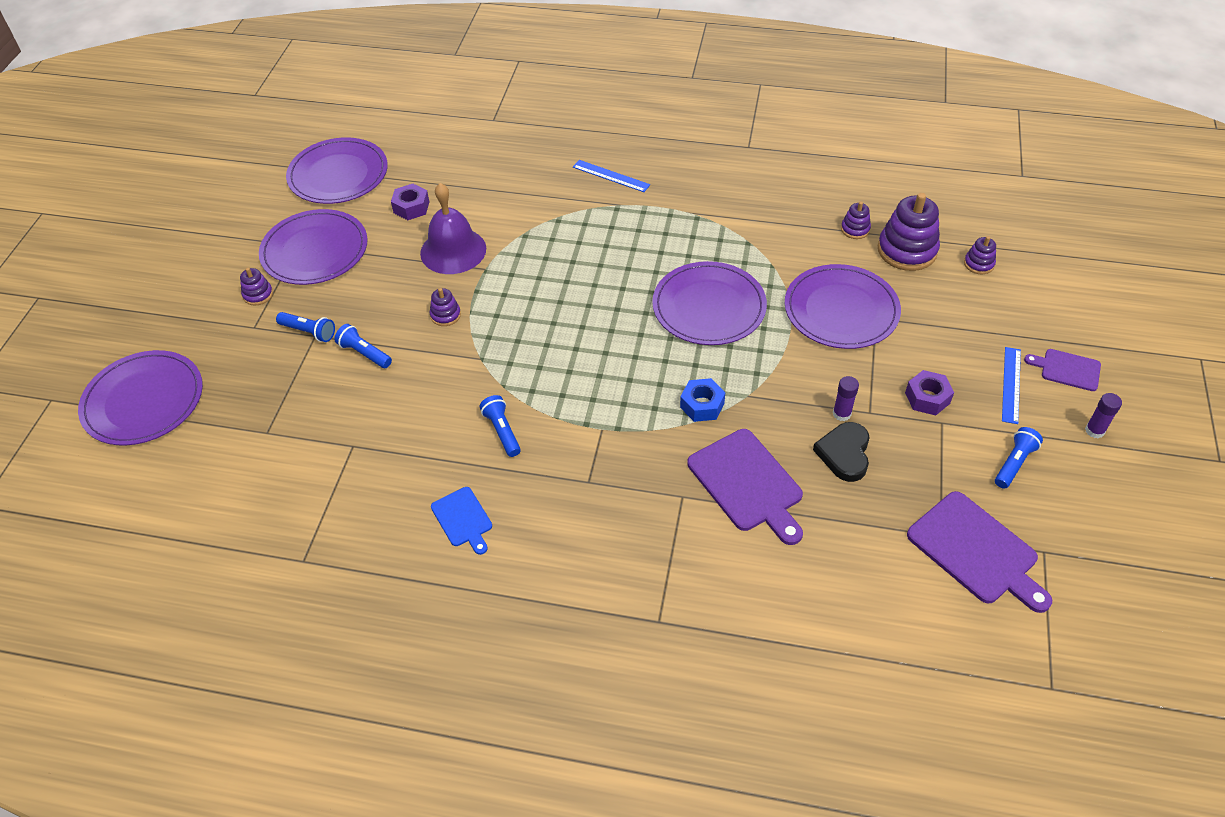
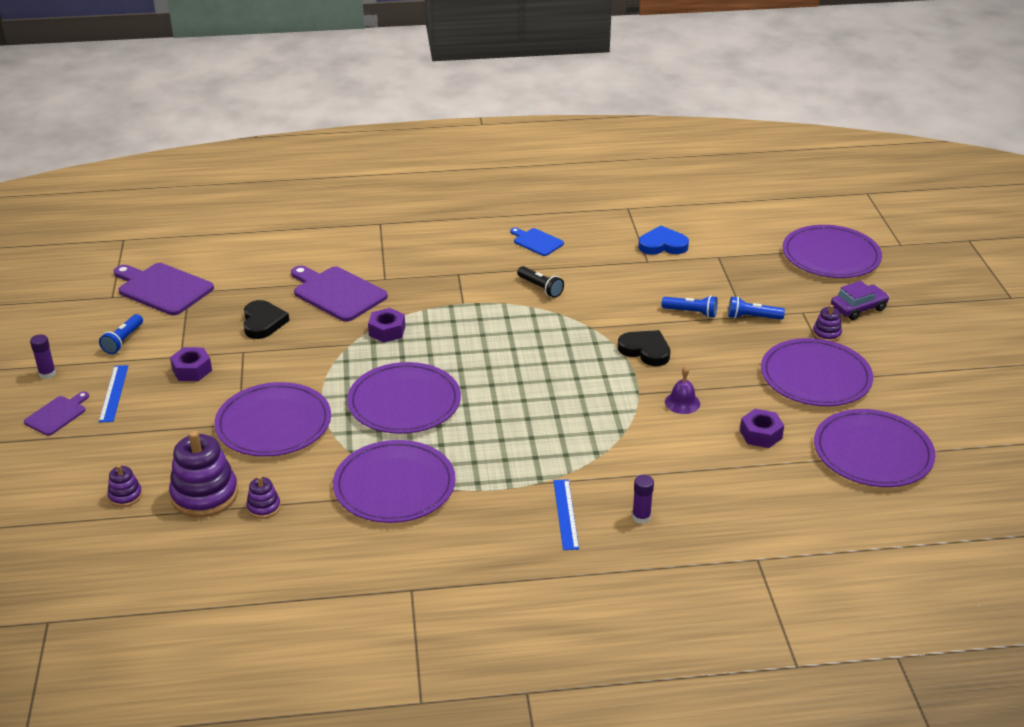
camera: 160 degrees right, 15 degrees down
purple bell [420,183,486,274] -> purple bell [665,366,700,414], size x0.51
purple stacking toy [430,288,461,326] -> black heart [618,330,670,366]
blue flashlight [480,395,521,457] -> black flashlight [517,266,564,298]
blue ruler [573,160,650,192] -> blue ruler turned 75 degrees clockwise [553,479,579,550]
blue nut [680,378,725,422] -> purple nut [368,308,405,343]
purple glue stick [833,376,859,421] -> purple glue stick moved to [632,475,654,524]
purple cutting board [1024,349,1101,391] -> purple cutting board turned 60 degrees counterclockwise [24,391,89,436]
none -> purple plate [333,440,456,523]
none -> blue heart [638,226,689,255]
none -> purple car [831,281,889,320]

